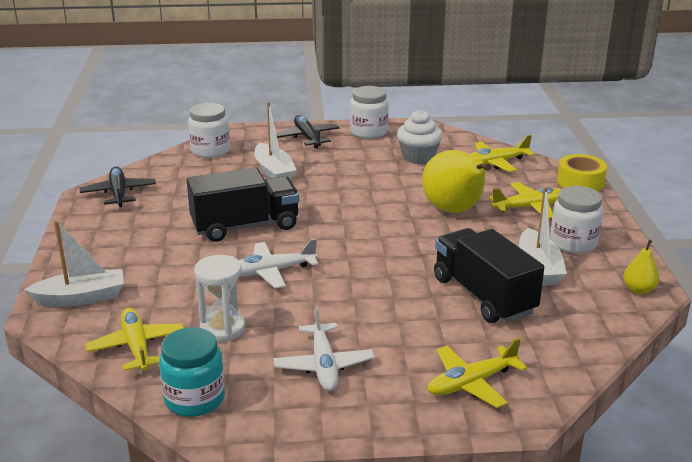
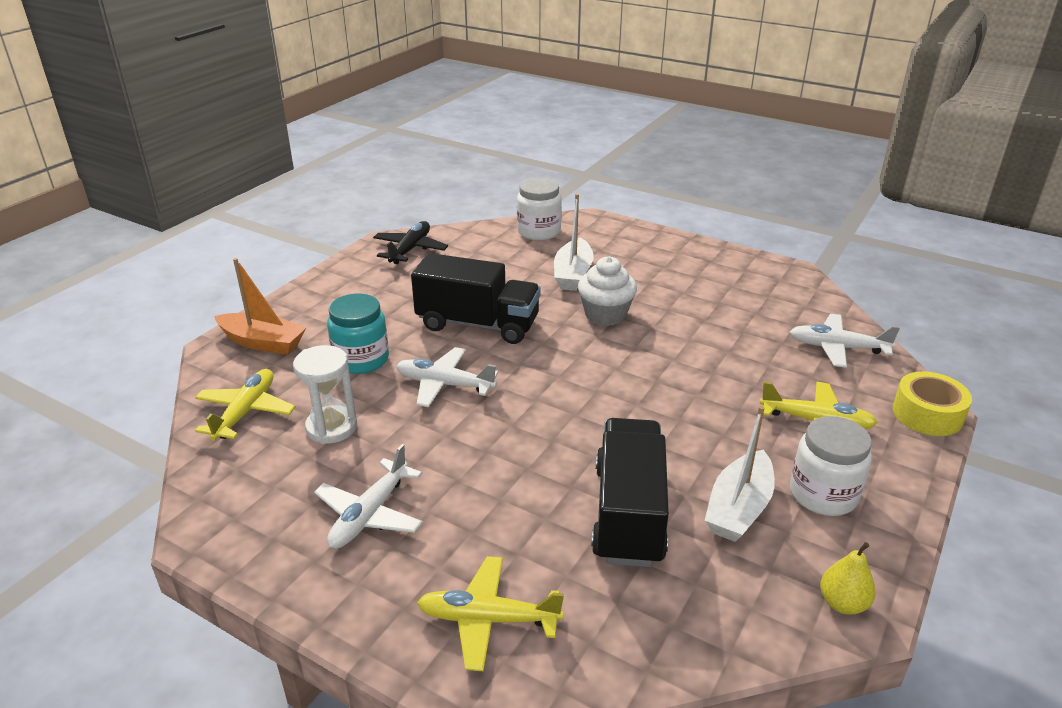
camera: 35 degrees right, 5 degrees up
white boat [24,220,124,307] -> orange boat [214,258,306,355]
turquoise jar [159,327,225,417] -> turquoise jar moved to [327,294,389,374]
black plane [276,115,340,148] -> none
white jar [350,86,389,139] -> none
white cupcake [397,110,443,164] -> white cupcake moved to [578,256,637,326]
yellow pear [422,150,491,213] -> none
yellow plane [471,135,535,172] -> white plane [789,314,900,368]

